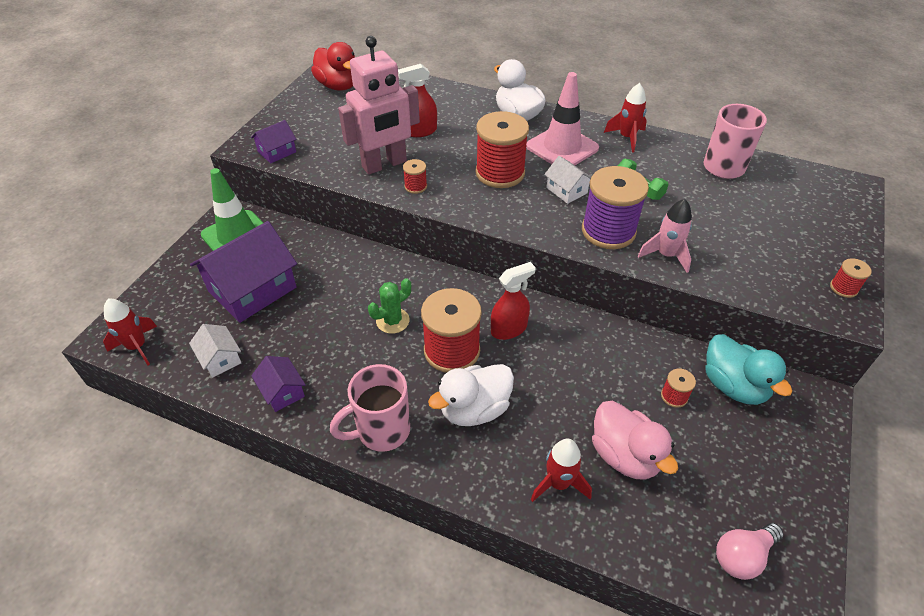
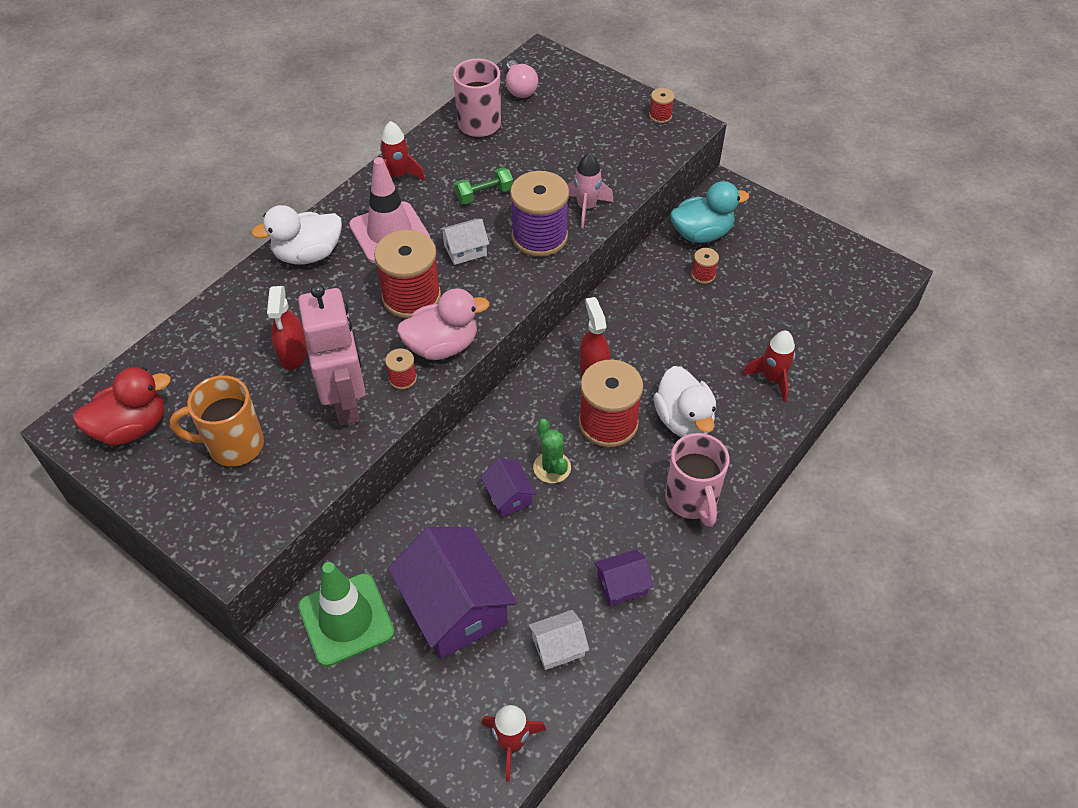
camera: 75 degrees left, 5 degrees up
purple house [251,120,297,164] -> purple house moved to [480,458,537,517]
pink duck [592,401,678,480] -> pink duck moved to [397,288,490,360]
pink light bulb [716,523,783,580] -> pink light bulb moved to [506,60,538,98]
none -> orange mug [170,375,264,467]

